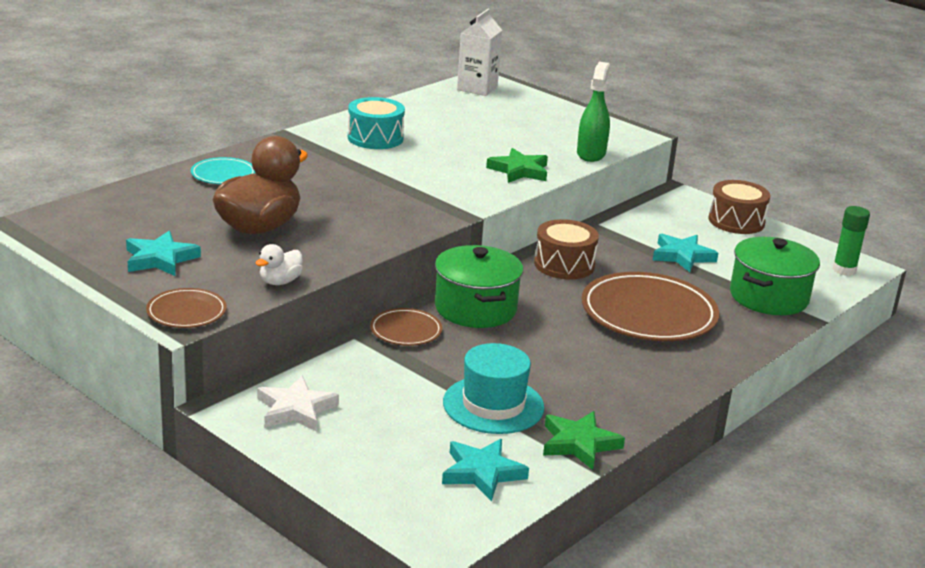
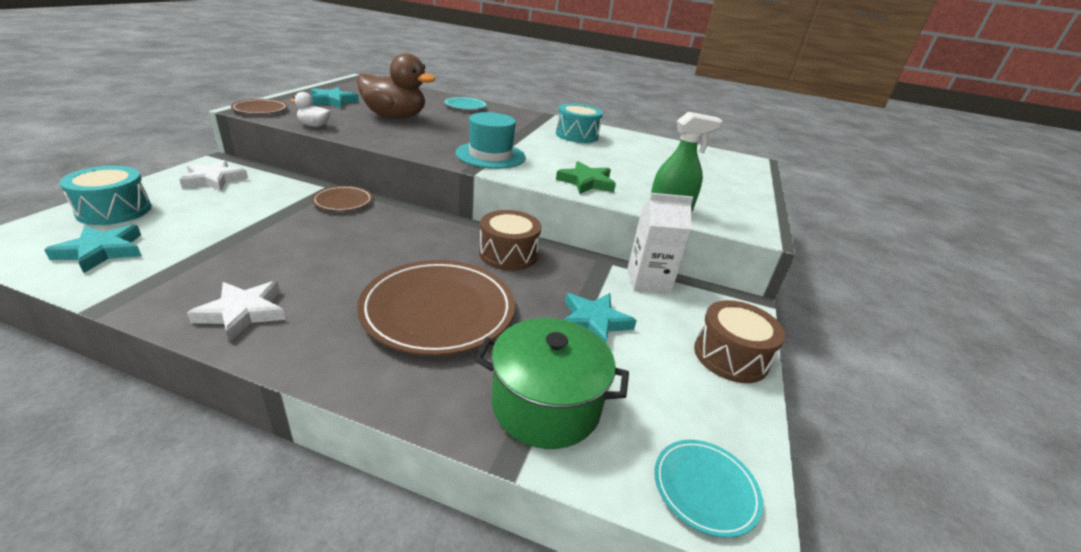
camera: 65 degrees right, 5 degrees up
green pot [435,245,523,328] -> none
turquoise hat [443,343,544,434] -> turquoise hat moved to [455,112,526,169]
white carton [457,9,502,96] -> white carton moved to [627,193,693,293]
green star [543,411,625,470] -> none
green glue stick [833,206,870,276] -> turquoise plate [654,440,763,538]
none -> turquoise drum [59,166,151,225]
none -> white star [187,281,286,342]

